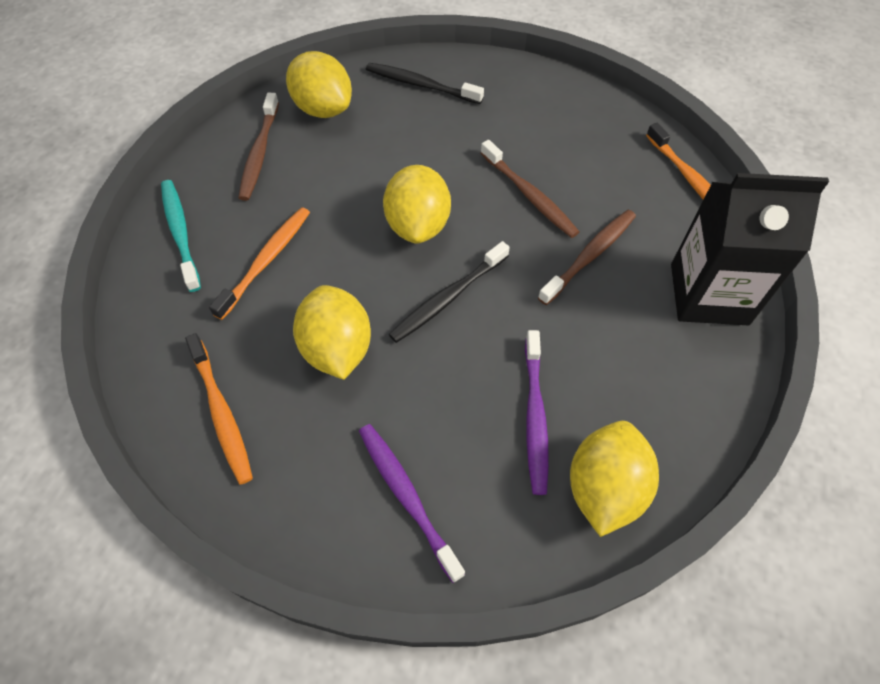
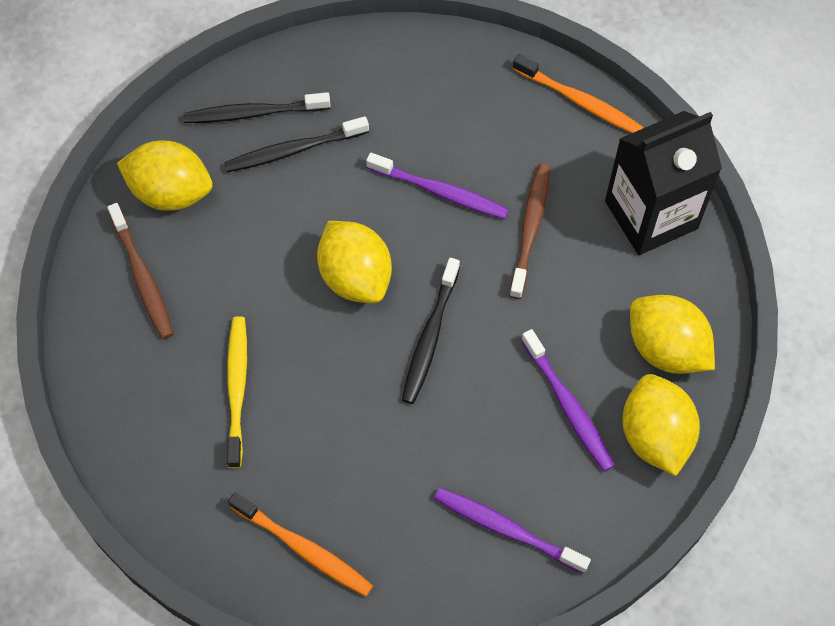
camera: 30 degrees left, 5 degrees up
turquoise toothbrush [161,180,201,292] -> none
orange toothbrush [209,207,310,320] -> yellow toothbrush [227,316,247,468]
yellow lemon [293,285,371,380] -> yellow lemon moved to [630,295,715,374]
brown toothbrush [481,140,579,238] -> purple toothbrush [366,153,509,219]
none -> black toothbrush [224,116,369,172]

